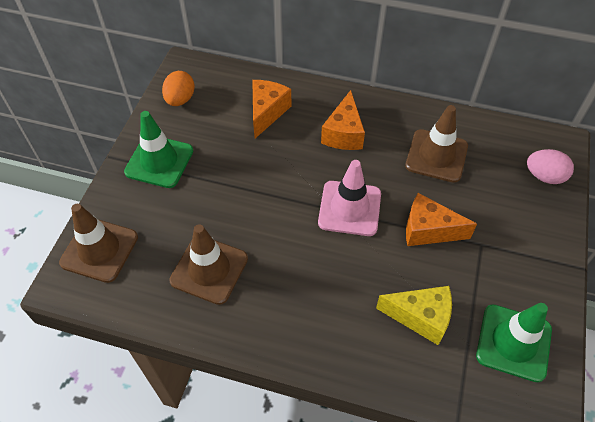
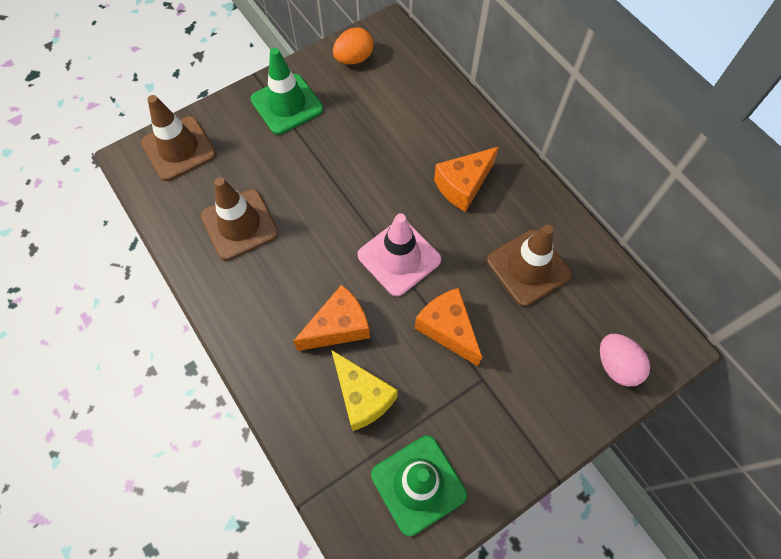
camera: 40 degrees right, 10 degrees up
orange cheese [252,80,291,138] -> orange cheese moved to [293,285,370,351]

